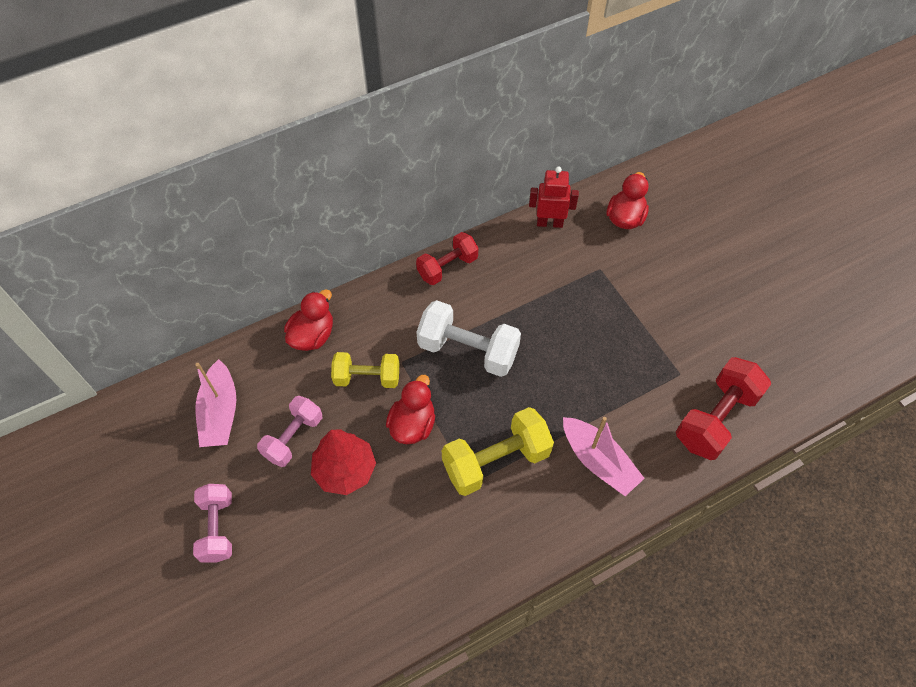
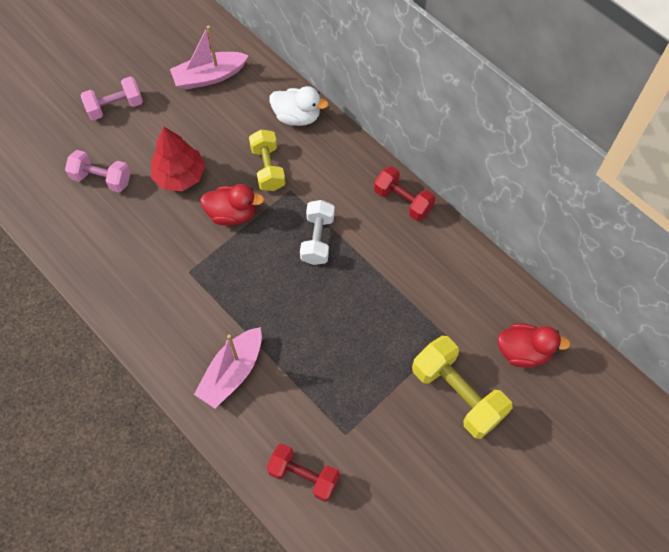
camera: 75 degrees right, 5 degrees up
pink dumbbell [257,396,322,467] -> pink dumbbell moved to [65,150,131,192]
red duck [284,289,333,351] -> white duck [269,86,328,126]
white dumbbell [416,300,521,377] -> white dumbbell [300,200,334,265], size x0.66
yellow dumbbell [442,407,554,496] -> yellow dumbbell moved to [412,336,513,439]
red robot [529,167,579,228] -> none
red dumbbell [676,357,771,460] -> red dumbbell [267,443,340,502], size x0.66

